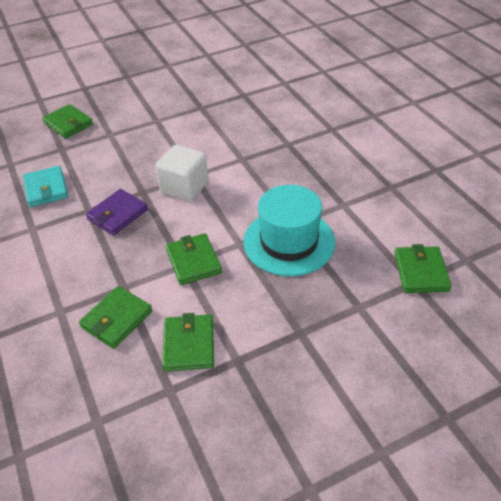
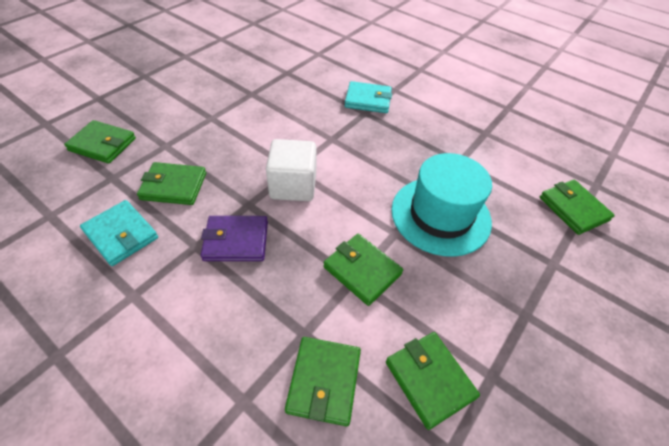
camera: 30 degrees left, 5 degrees up
purple wallet [86,189,148,236] -> purple wallet turned 75 degrees clockwise [201,216,268,261]
none -> green wallet [137,162,206,205]
none -> turquoise wallet [345,81,392,113]

